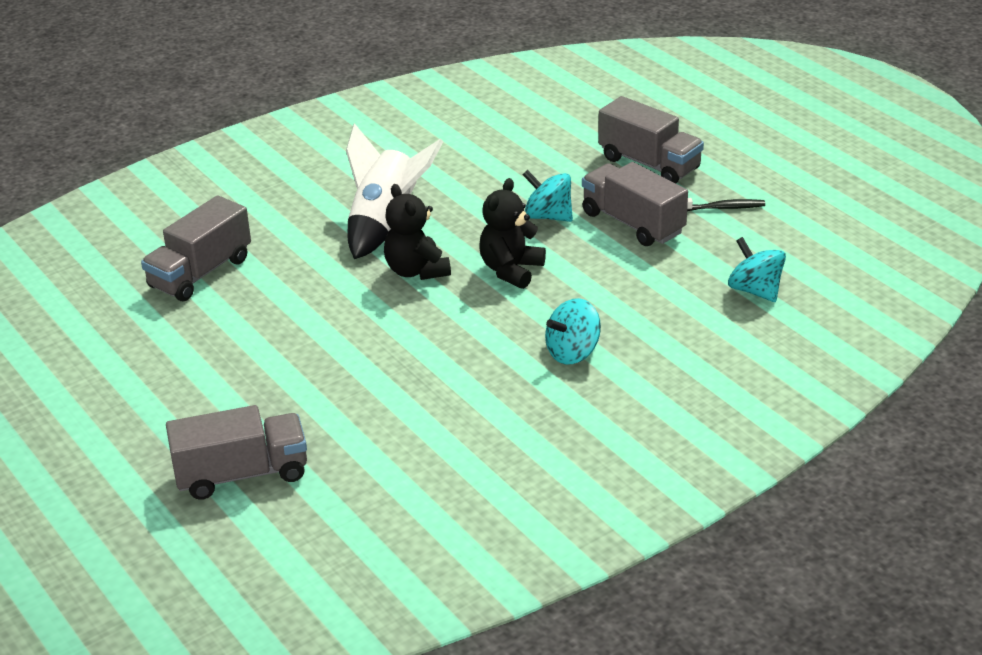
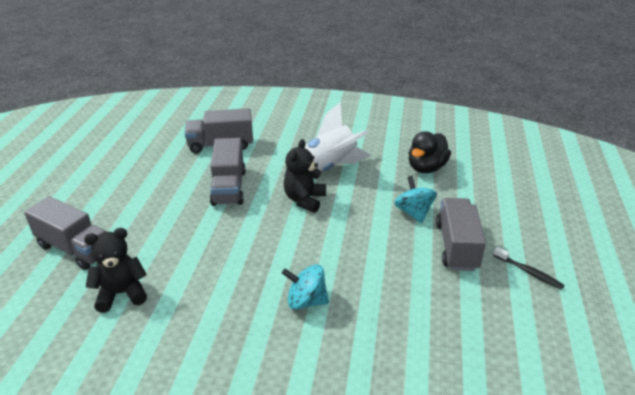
camera: 45 degrees right, 0 degrees up
black teddy bear [479,178,546,289] -> black teddy bear moved to [84,228,147,313]
grey truck [598,96,704,183] -> grey truck moved to [210,138,246,206]
turquoise spinning top [728,237,786,302] -> none
none -> black duck [409,131,451,173]

